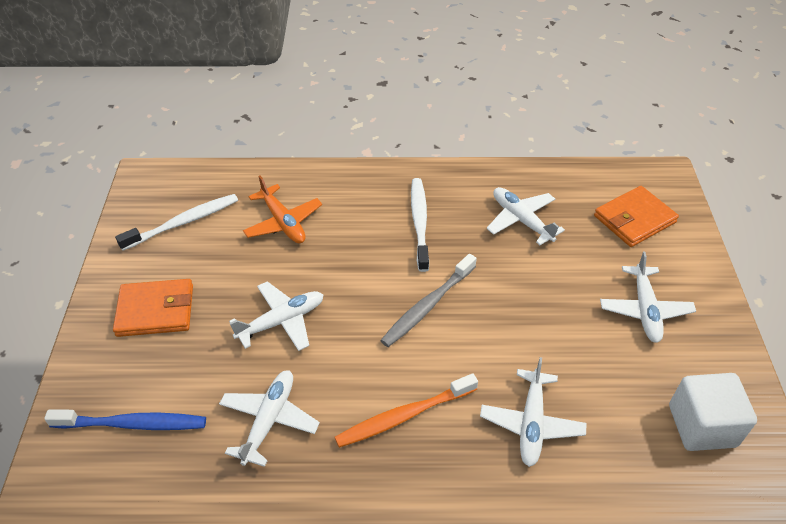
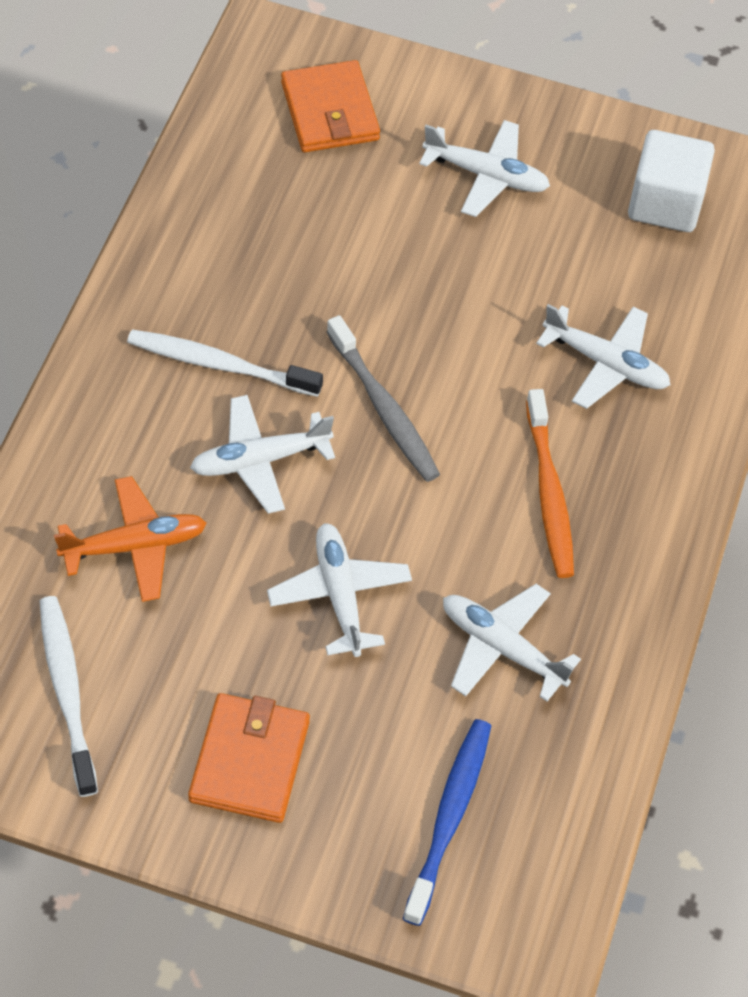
camera: 75 degrees left, 10 degrees up
white plane [487,187,565,245] -> white plane moved to [190,395,335,514]

